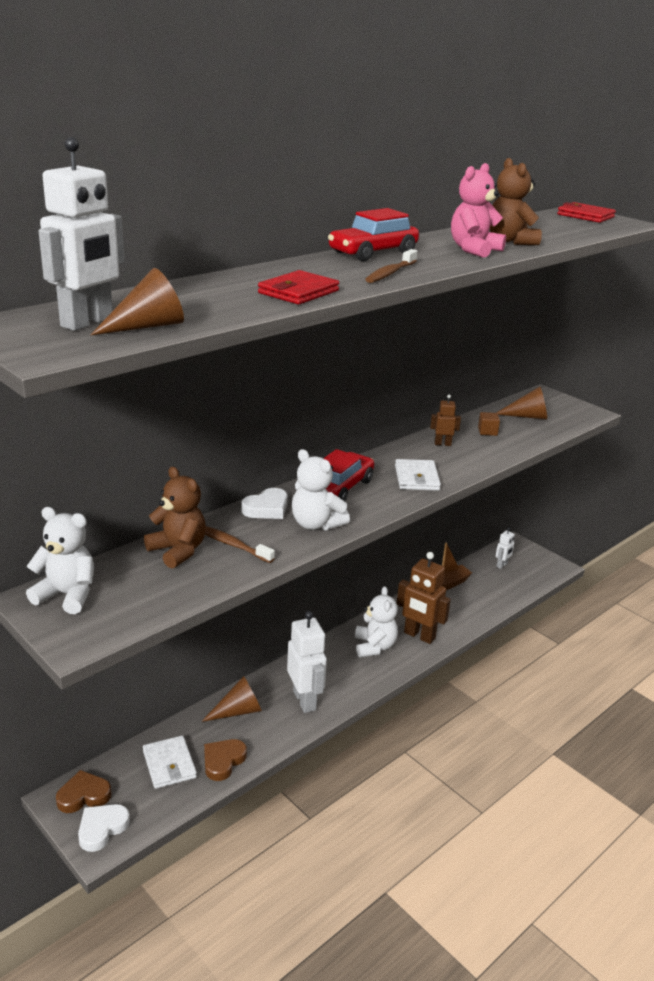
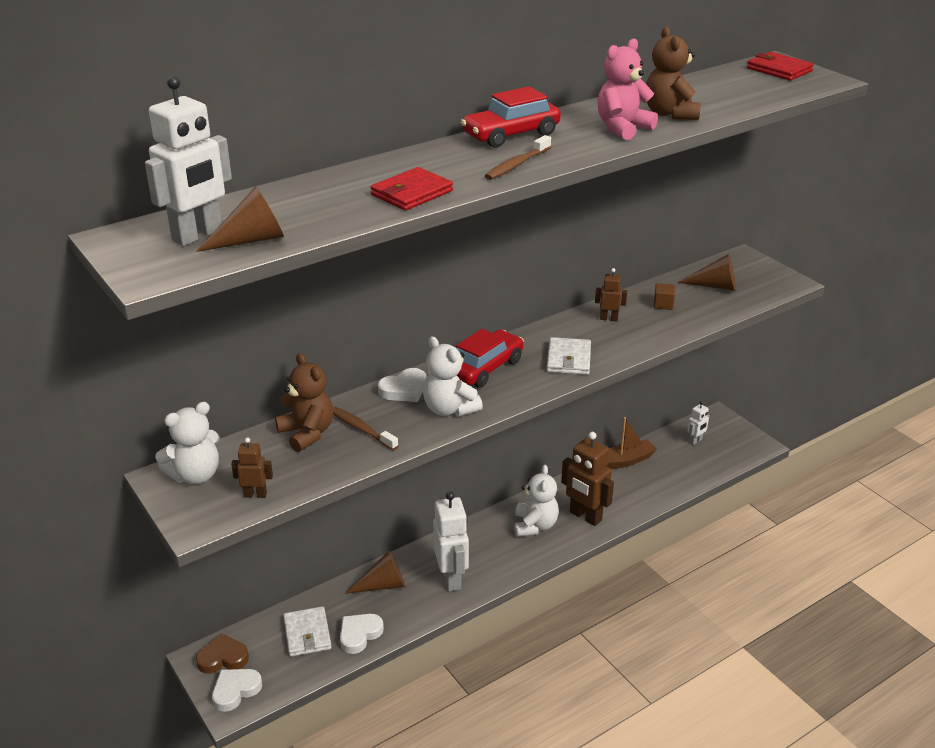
camera: 10 degrees right, 5 degrees up
white teddy bear [26,507,94,614] -> white teddy bear turned 120 degrees clockwise [155,402,220,484]
brown heart [204,739,247,781] -> white heart [340,614,384,654]
none -> brown robot [231,438,273,498]

